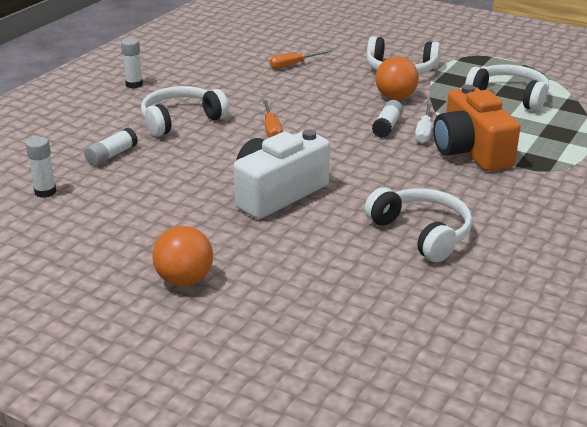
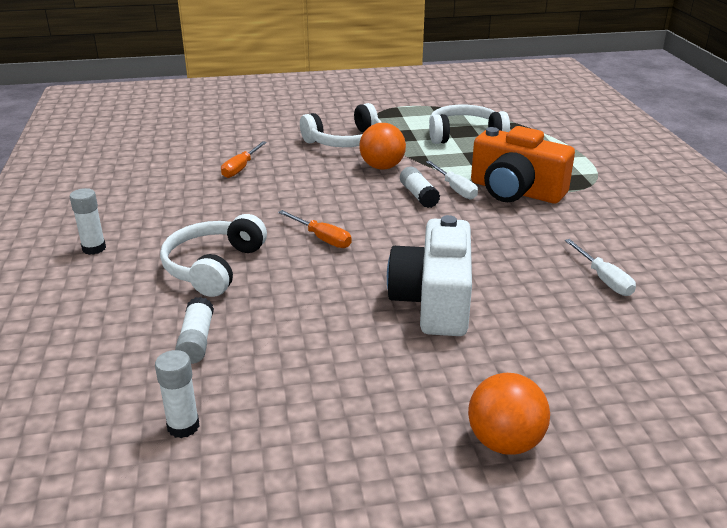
camera: 40 degrees left, 0 degrees up
white headphones [365,187,472,262] -> white screwdriver [565,239,636,296]

